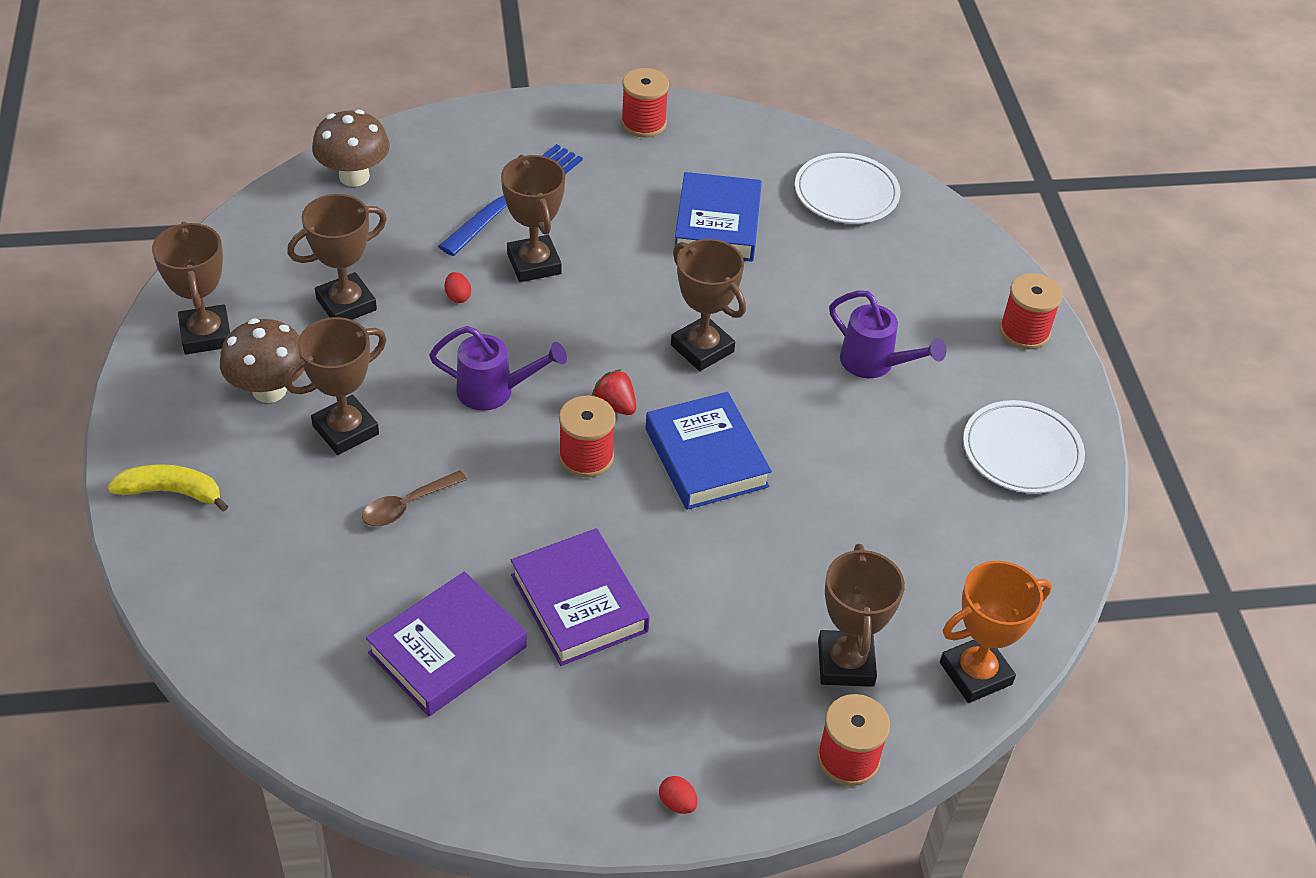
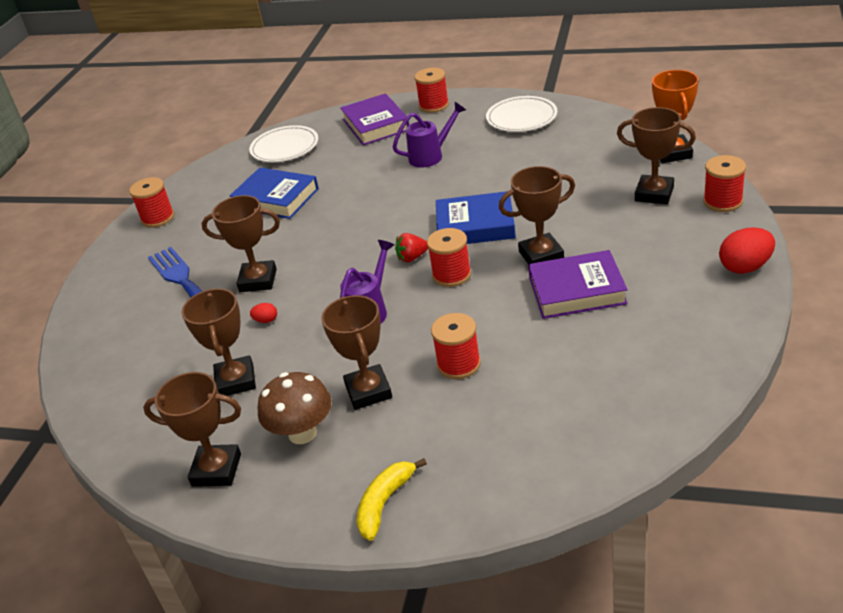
camera: 60 degrees left, 10 degrees down
brown mushroom [312,110,390,187] -> none
brown spoon [362,470,467,526] -> red spool [431,313,481,379]
purple book [366,571,527,716] -> purple book moved to [340,93,409,145]
red egg [659,776,698,814] -> red egg [719,227,775,274], size x2.04
brown trophy [671,239,746,371] -> brown trophy moved to [499,166,575,264]

